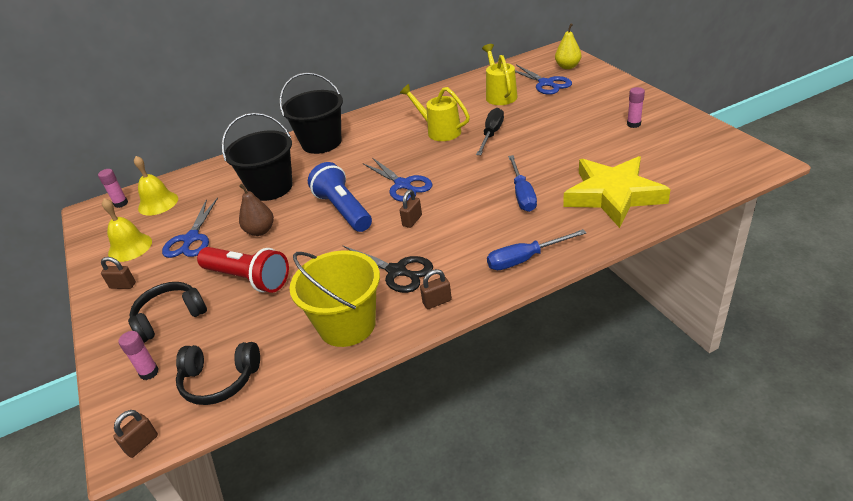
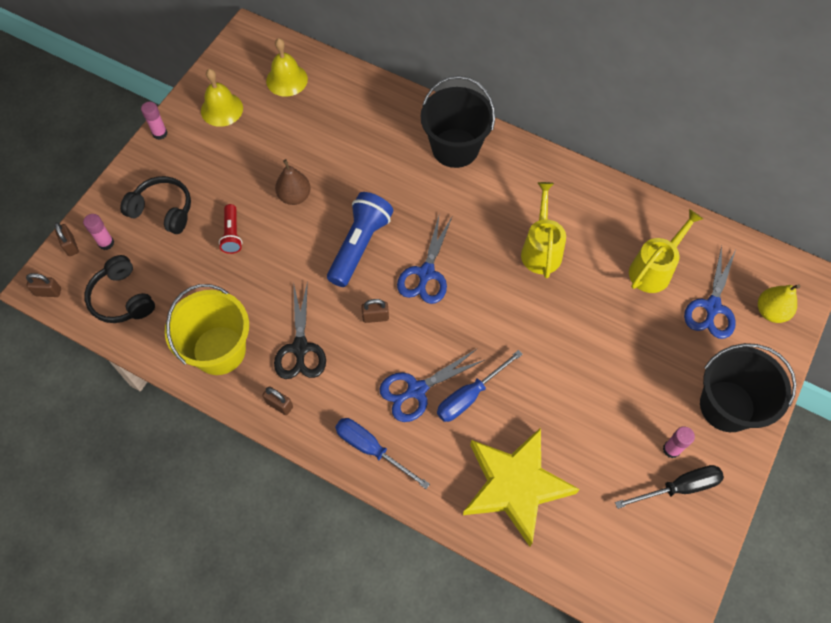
camera: 50 degrees right, 25 degrees up
pink glue stick [98,169,128,208] -> pink glue stick moved to [141,102,168,140]
brown padlock [101,257,136,289] -> brown padlock moved to [55,222,79,256]
blue scissors [162,198,218,258] -> blue scissors moved to [379,349,484,422]
red flashlight [197,247,289,293] -> red flashlight [219,204,242,254], size x0.55
black bucket [222,113,293,201] -> black bucket moved to [700,343,796,432]
black screwdriver [476,108,504,155] -> black screwdriver moved to [615,465,724,509]

